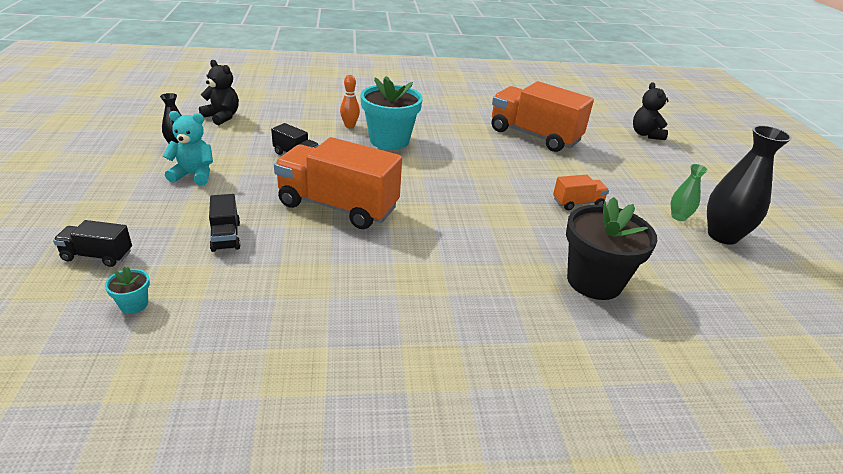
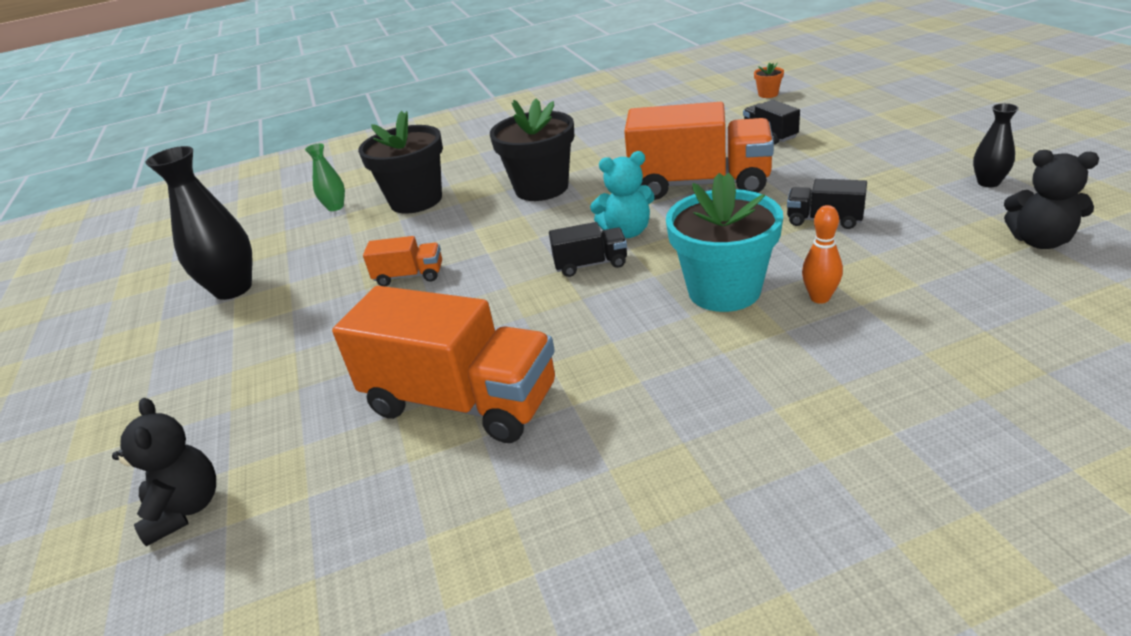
camera: 175 degrees right, 0 degrees up
black truck [53,220,132,267] -> black truck moved to [549,222,627,277]
turquoise flower pot [105,267,150,314] -> orange flower pot [754,63,784,98]
turquoise teddy bear [163,111,213,185] -> turquoise teddy bear moved to [590,151,655,238]
orange truck [553,175,609,210] -> orange truck turned 150 degrees counterclockwise [363,236,442,286]
green vase [671,164,708,221] -> green vase moved to [305,143,345,211]
none -> black flower pot [490,98,574,201]

